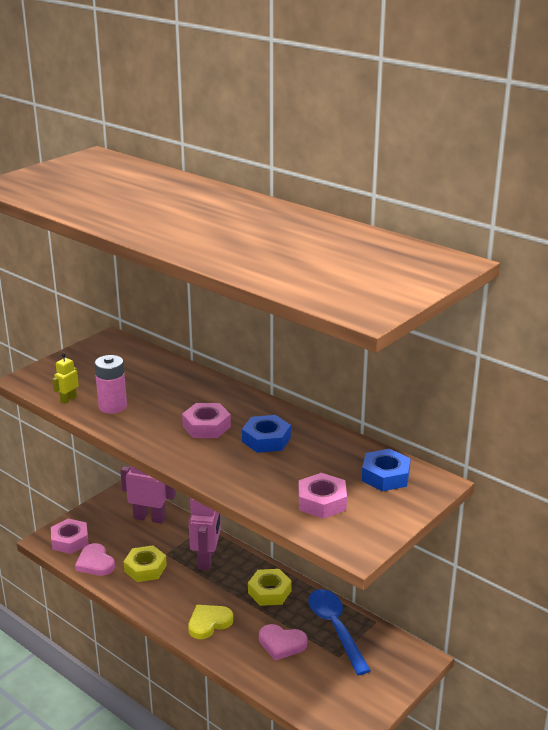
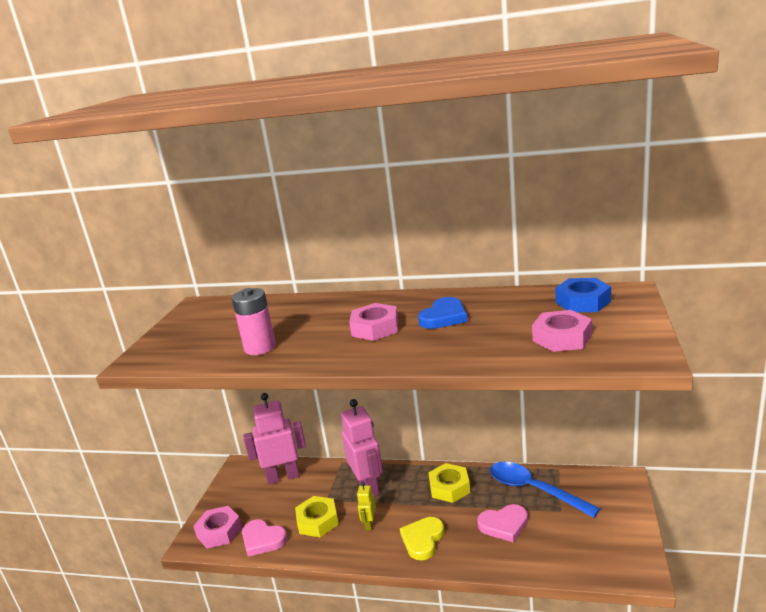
camera: 25 degrees left, 5 degrees down
yellow robot [52,353,79,404] -> yellow robot moved to [357,482,376,531]
blue nut [242,415,291,453] -> blue heart [418,297,468,329]

